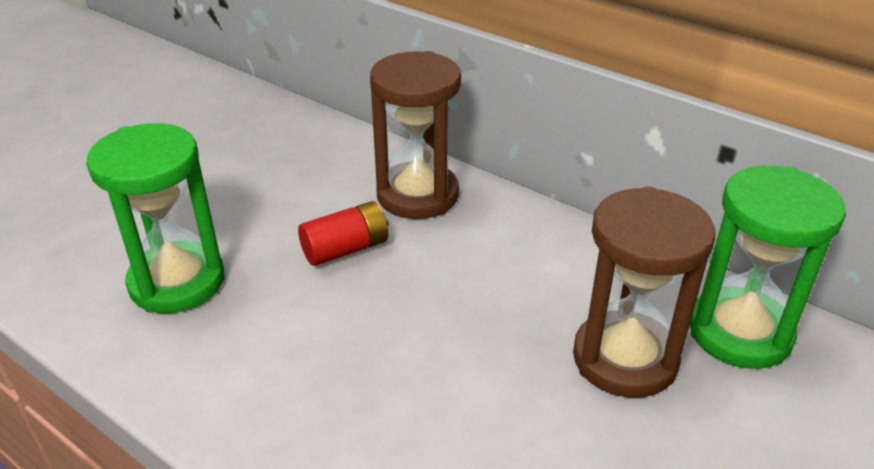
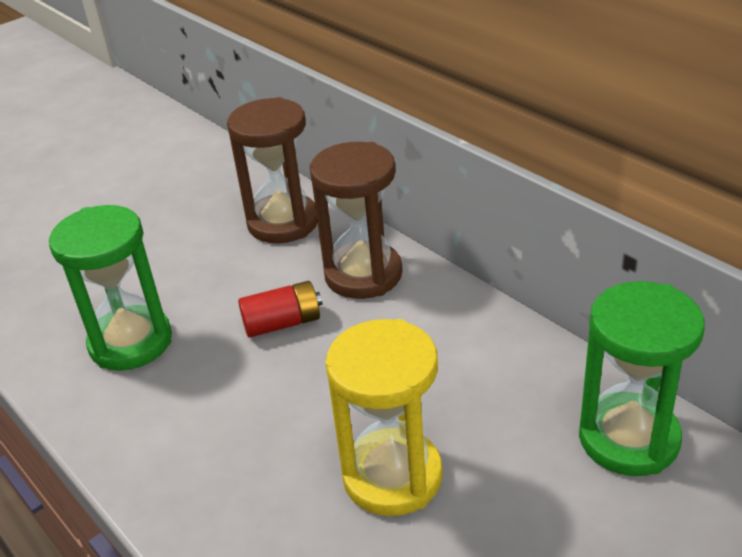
camera: 15 degrees right, 0 degrees up
brown hourglass [573,186,715,398] -> brown hourglass moved to [227,97,317,243]
none -> yellow hourglass [326,319,443,516]

